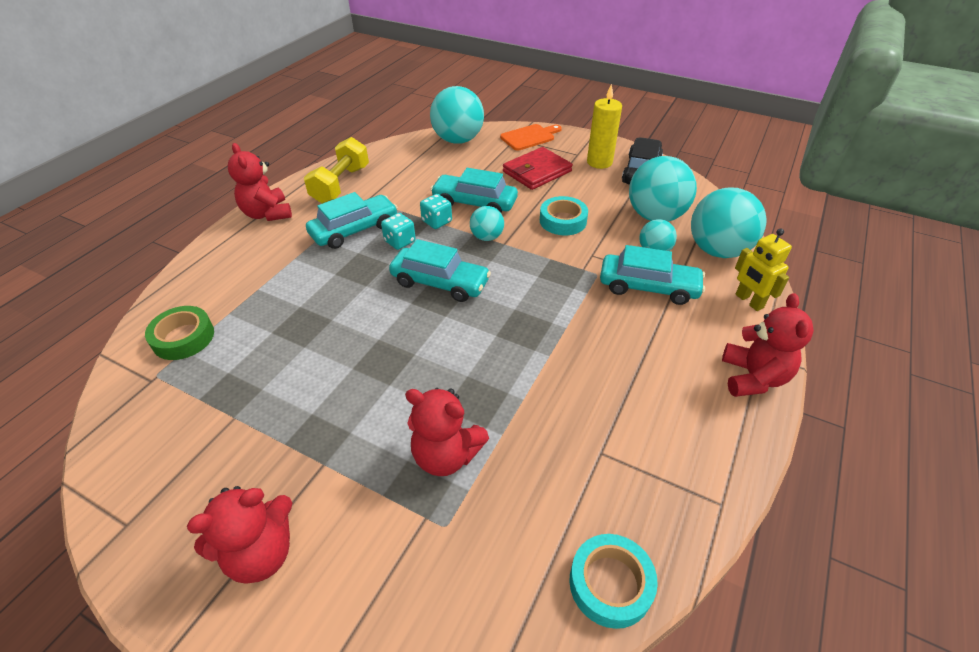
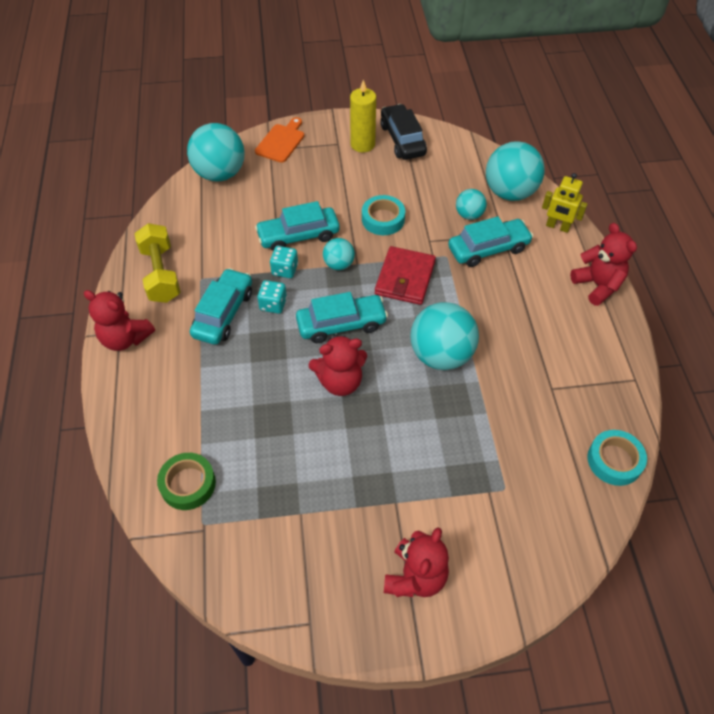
camera: 35 degrees left, 10 degrees up
red teddy bear [405,388,489,476] -> red teddy bear moved to [308,335,367,396]
red wallet [503,147,573,190] -> red wallet moved to [375,246,436,305]
turquoise ball [629,156,697,222] -> turquoise ball moved to [410,302,479,370]

